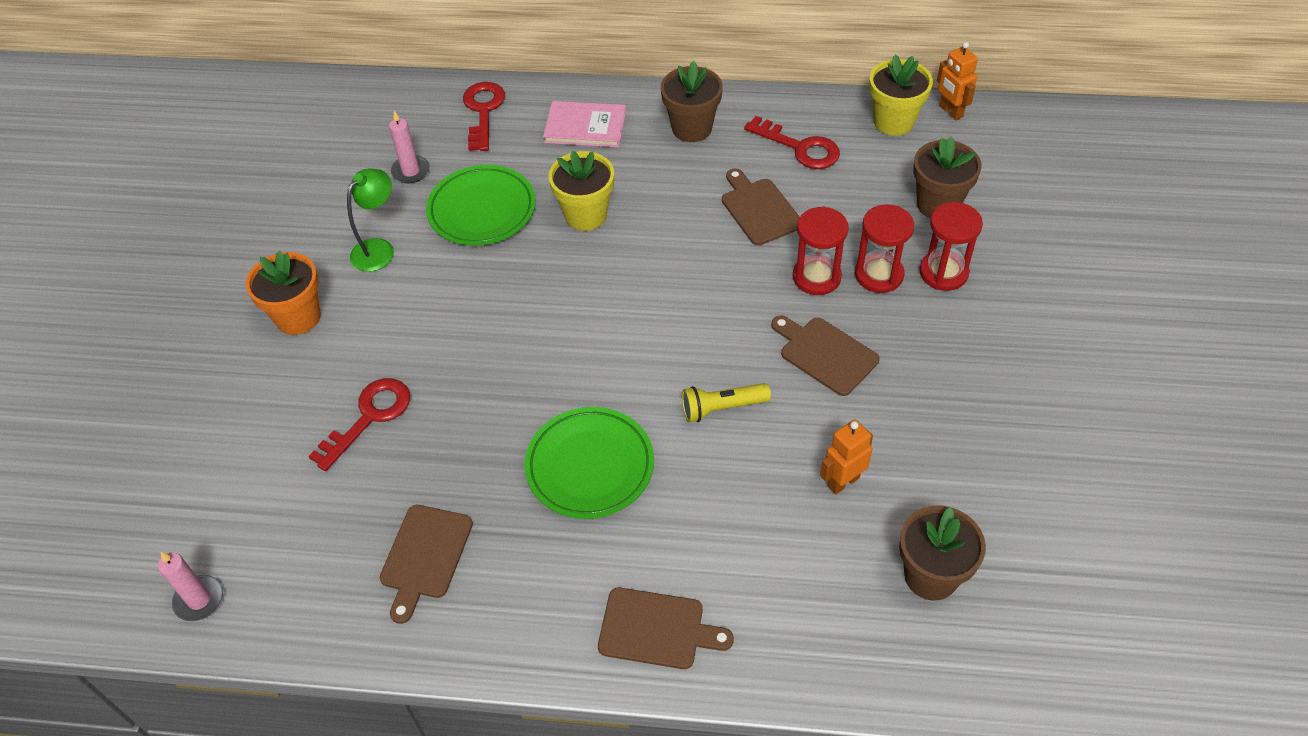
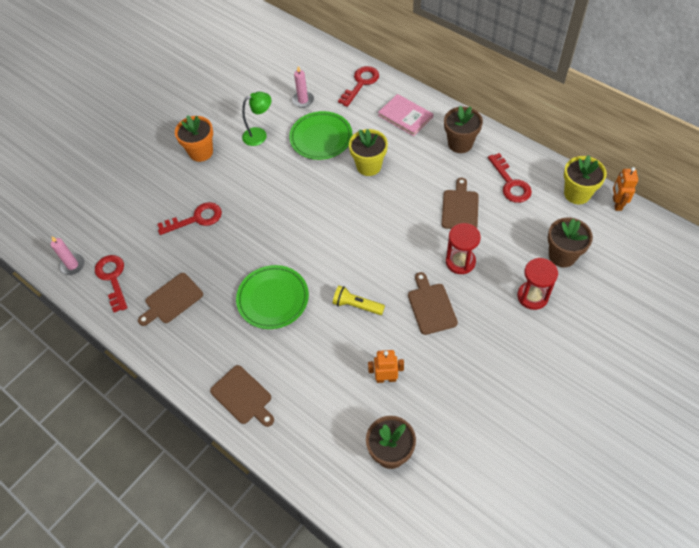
camera: 35 degrees right, 5 degrees up
red hourglass [855,204,914,293] -> none
none -> red key [95,255,128,313]

